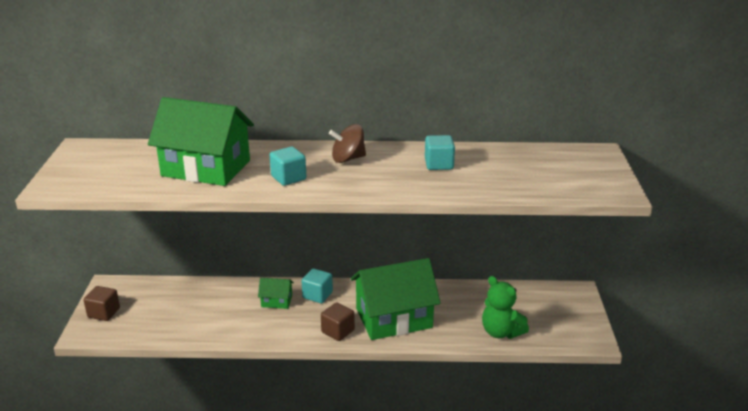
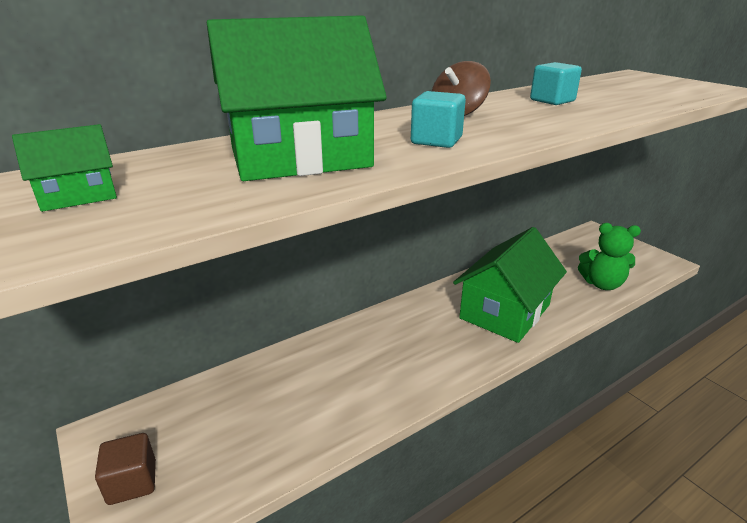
camera: 35 degrees left, 0 degrees up
green house [258,278,294,309] -> green house moved to [12,124,117,212]
turquoise cube [302,269,333,303] -> none
brown cube [321,302,355,341] -> none

